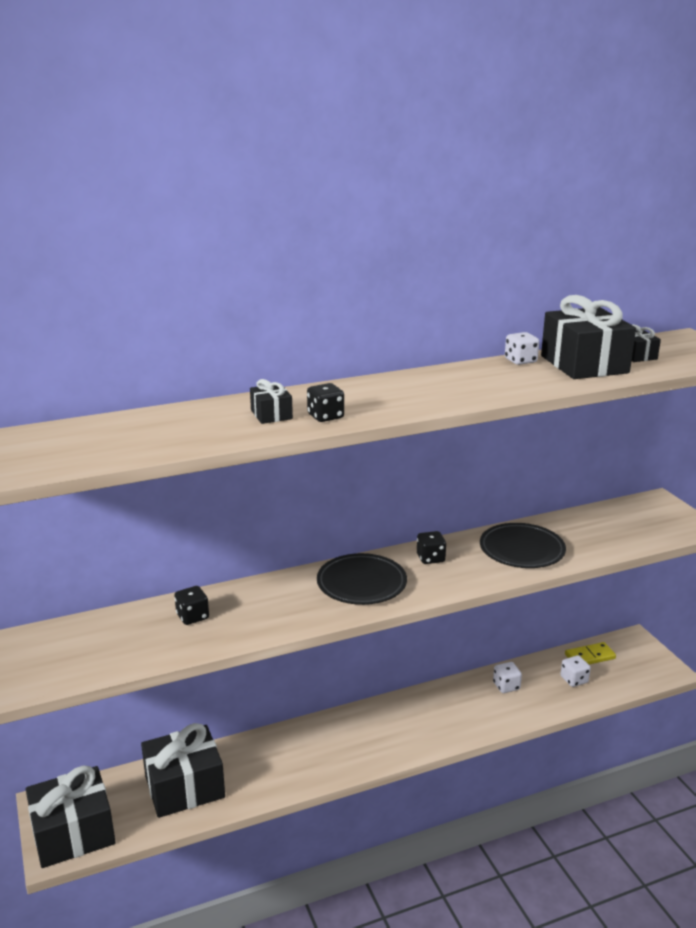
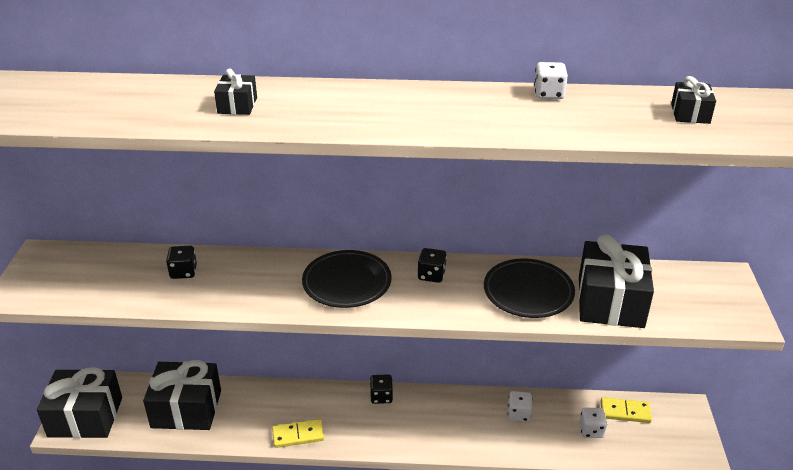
camera: 25 degrees right, 10 degrees up
black dice [307,383,344,422] -> black dice moved to [370,374,393,404]
black gift [541,295,636,379] -> black gift moved to [578,234,654,328]
none -> yellow domino [272,419,324,448]

